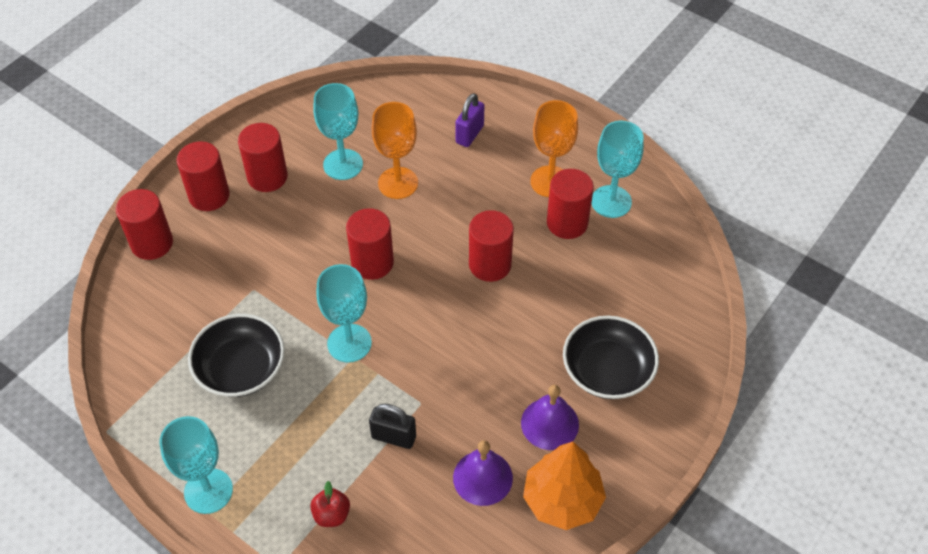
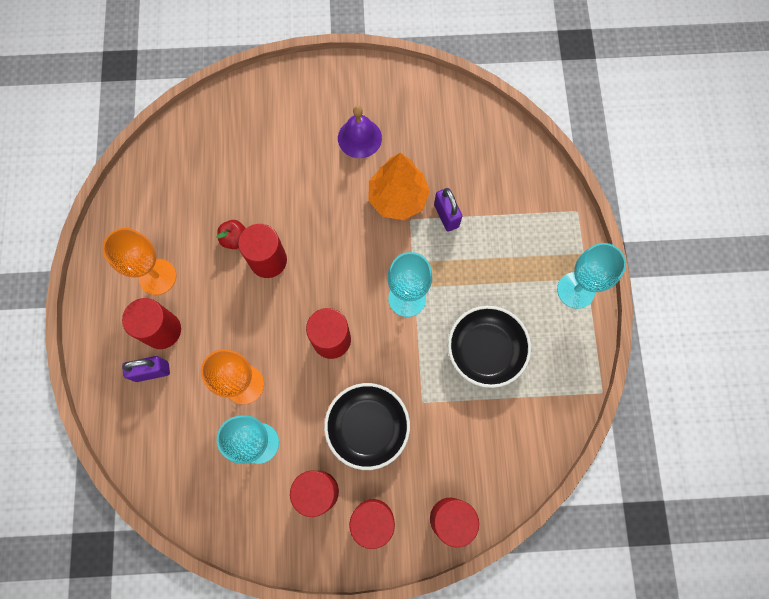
camera: 130 degrees left, 20 degrees up
red apple [310,481,350,527] -> red apple moved to [217,220,246,249]
black padlock [369,404,416,449] -> purple padlock [434,188,462,232]
purple bell [453,440,513,506] -> none
orange tree [523,442,606,530] -> orange tree moved to [369,153,430,220]
red cylinder [547,169,594,239] -> red cylinder moved to [122,298,181,349]
black bowl [563,316,659,399] -> black bowl moved to [324,383,410,470]
turquoise goblet [591,121,644,218] -> none

